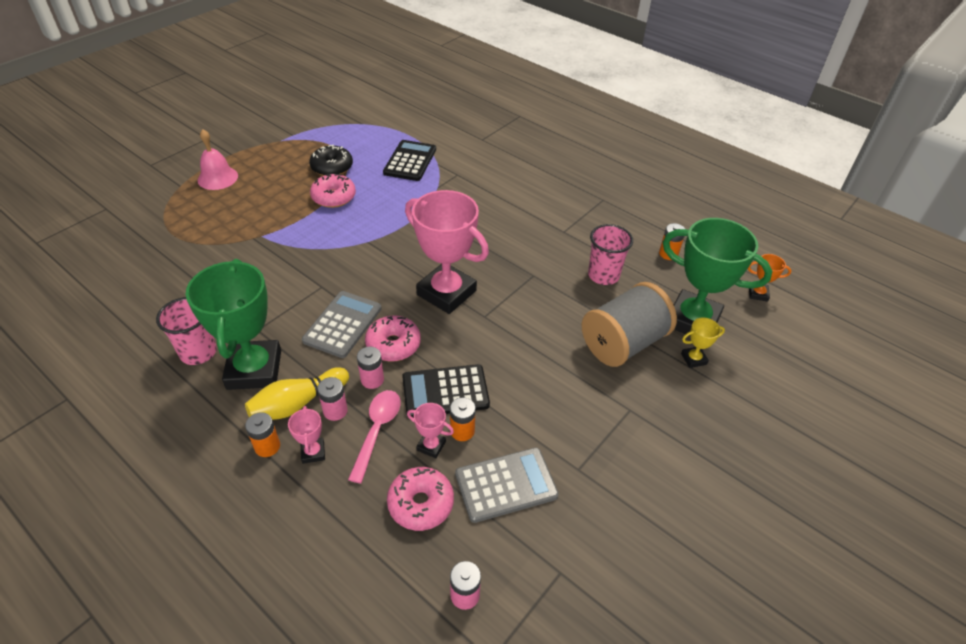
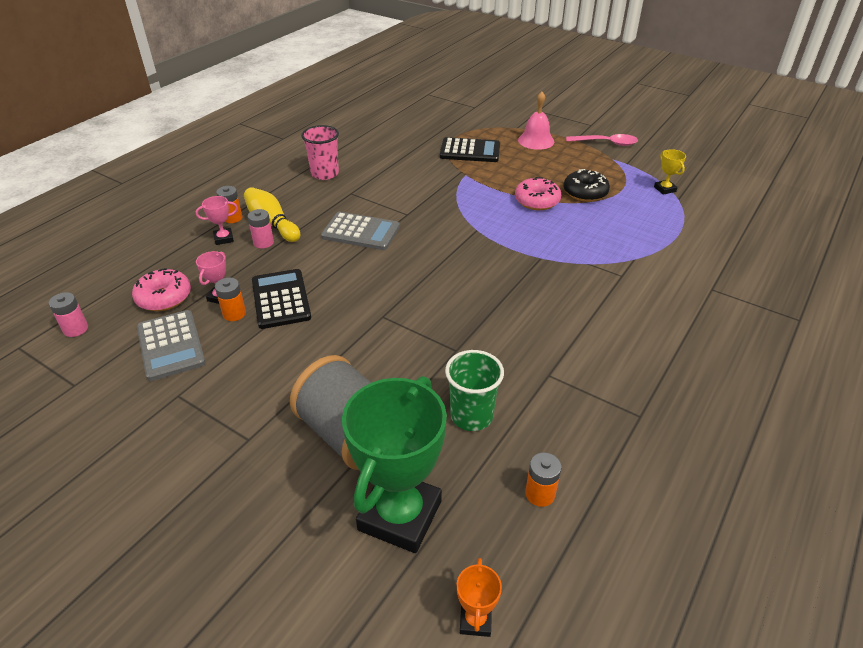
camera: 85 degrees right, 5 degrees down
green trophy [186,259,281,390] -> none
pink spoon [348,390,401,484] -> pink spoon moved to [566,134,638,146]
pink battery [357,347,384,389] -> none
pink donut [365,316,421,362] -> none
black calculator [383,140,436,181] -> black calculator moved to [440,137,500,162]
pink trophy [405,190,489,314] -> none
pink cup [588,224,633,285] -> green cup [445,350,504,431]
yellow trophy [681,318,725,368] -> yellow trophy moved to [654,149,686,195]

